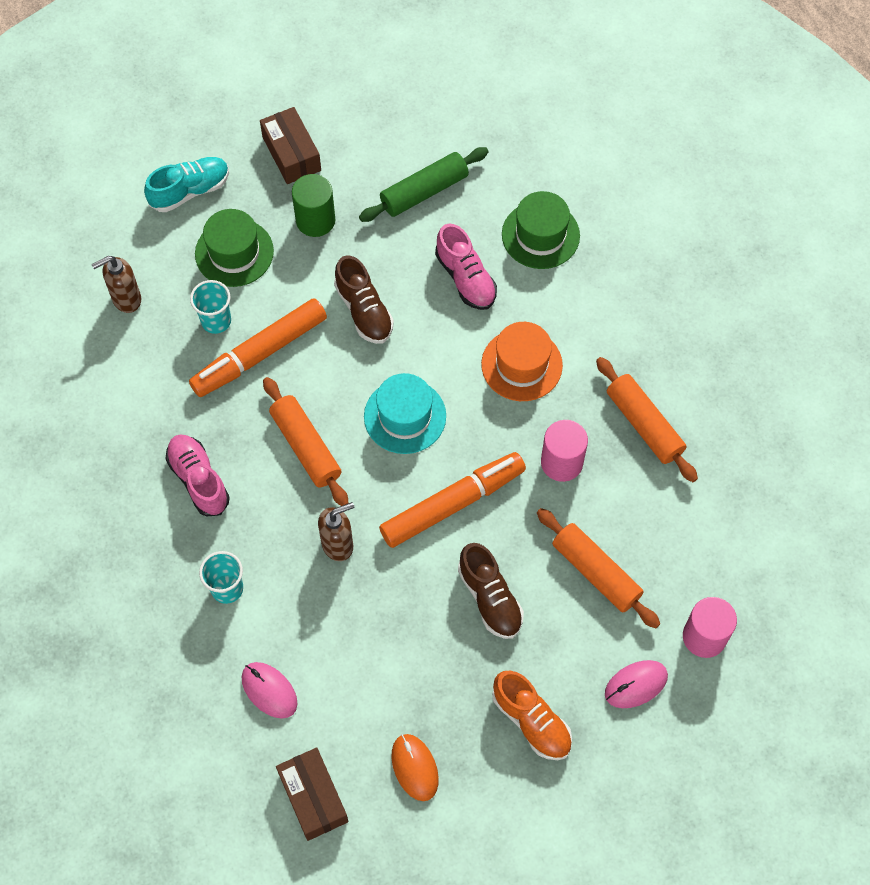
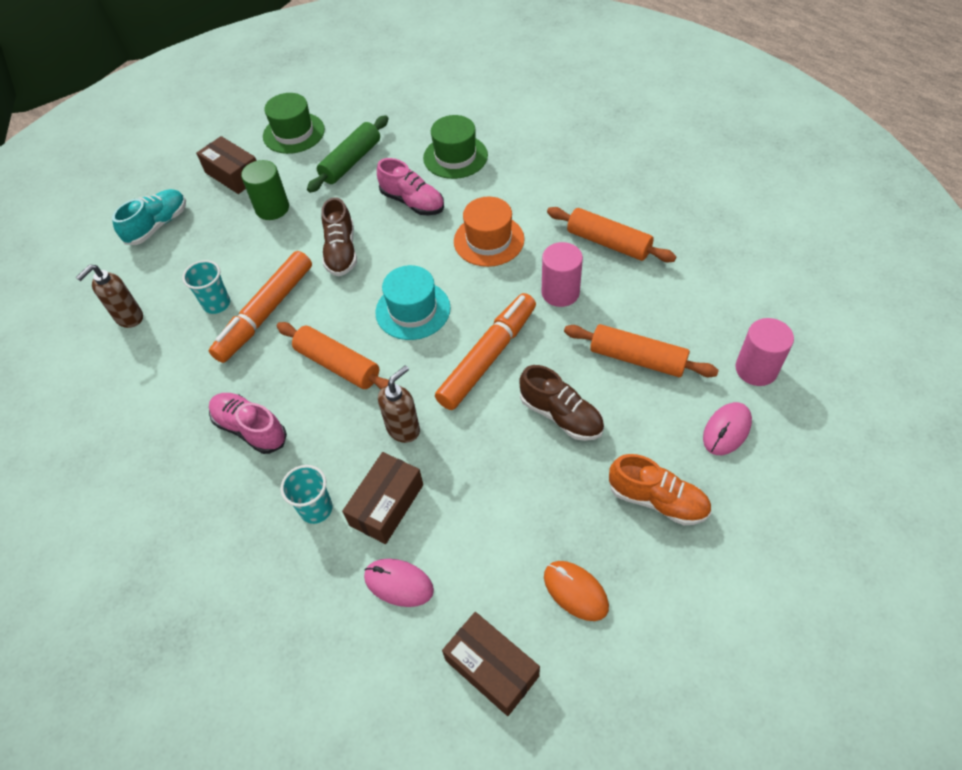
camera: 20 degrees left, 10 degrees down
green hat [195,209,274,287] -> green hat moved to [263,93,325,154]
brown shoe [334,255,394,344] -> brown shoe turned 45 degrees clockwise [321,197,357,276]
none -> brown box [342,452,423,544]

